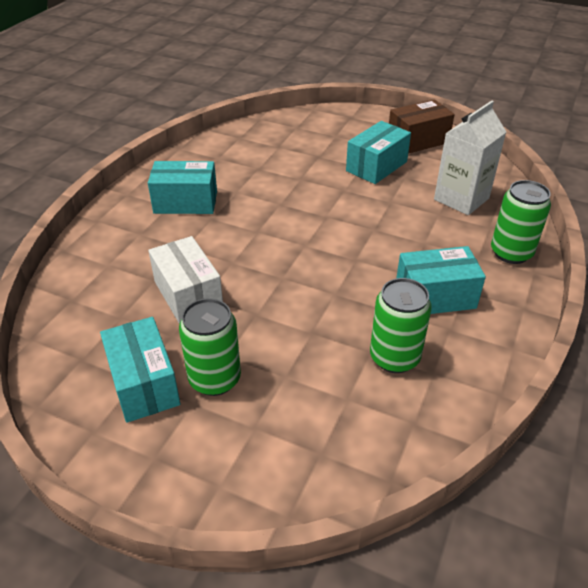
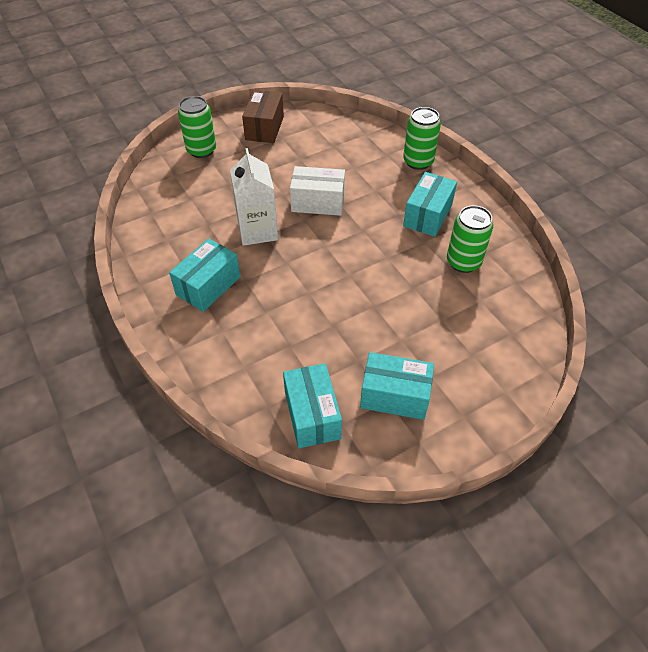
camera: 55 degrees left, 10 degrees up
white box [148,236,223,324] -> white box moved to [290,166,345,216]
green can [179,298,241,396] -> green can moved to [178,96,216,158]
turquoise box [346,121,411,184] -> turquoise box moved to [283,363,342,448]
white carton [434,101,506,215] -> white carton moved to [230,148,278,246]

